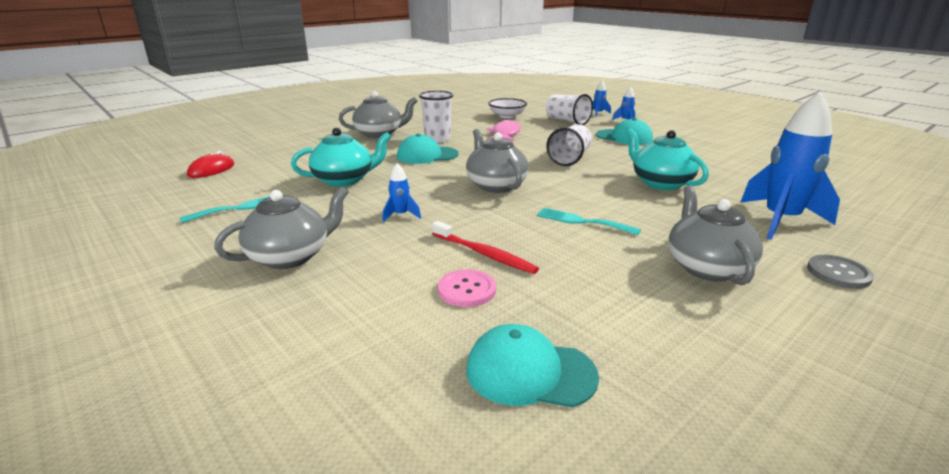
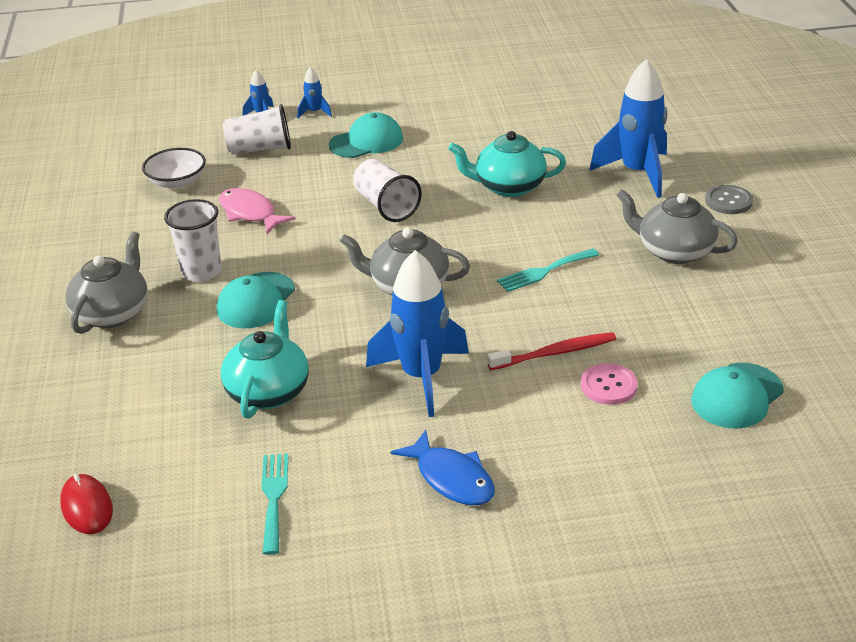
camera: 55 degrees left, 10 degrees up
grey teapot [214,186,349,269] -> blue fish [391,430,495,505]
blue rocket [382,163,421,222] -> blue rocket [366,250,469,417], size x2.26

